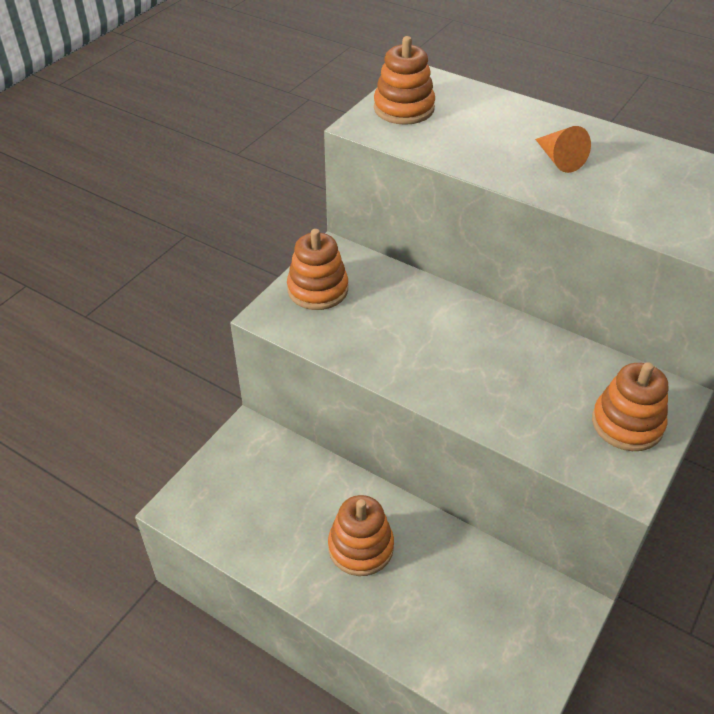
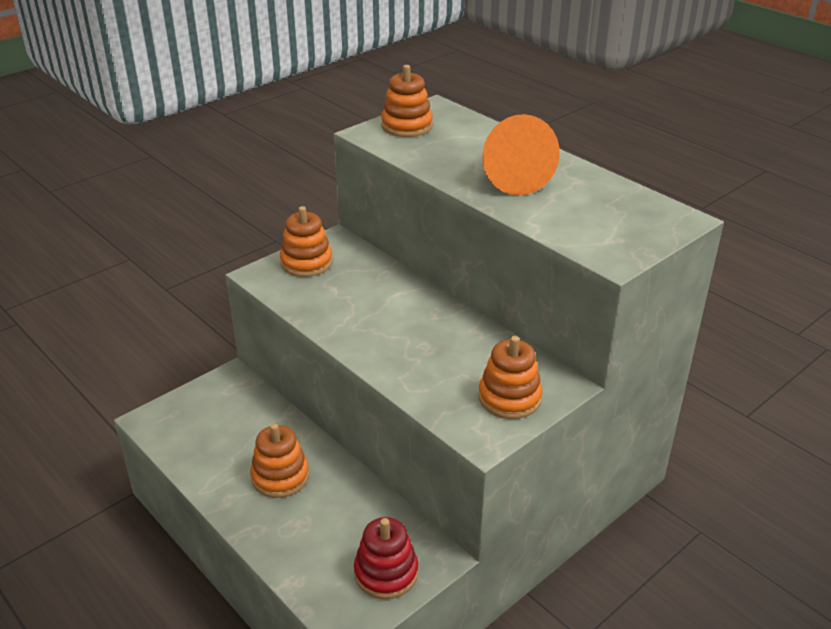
camera: 15 degrees right, 10 degrees down
orange cone [535,126,591,173] -> orange cone [482,114,560,196], size x1.98
none -> red stacking toy [354,517,418,599]

